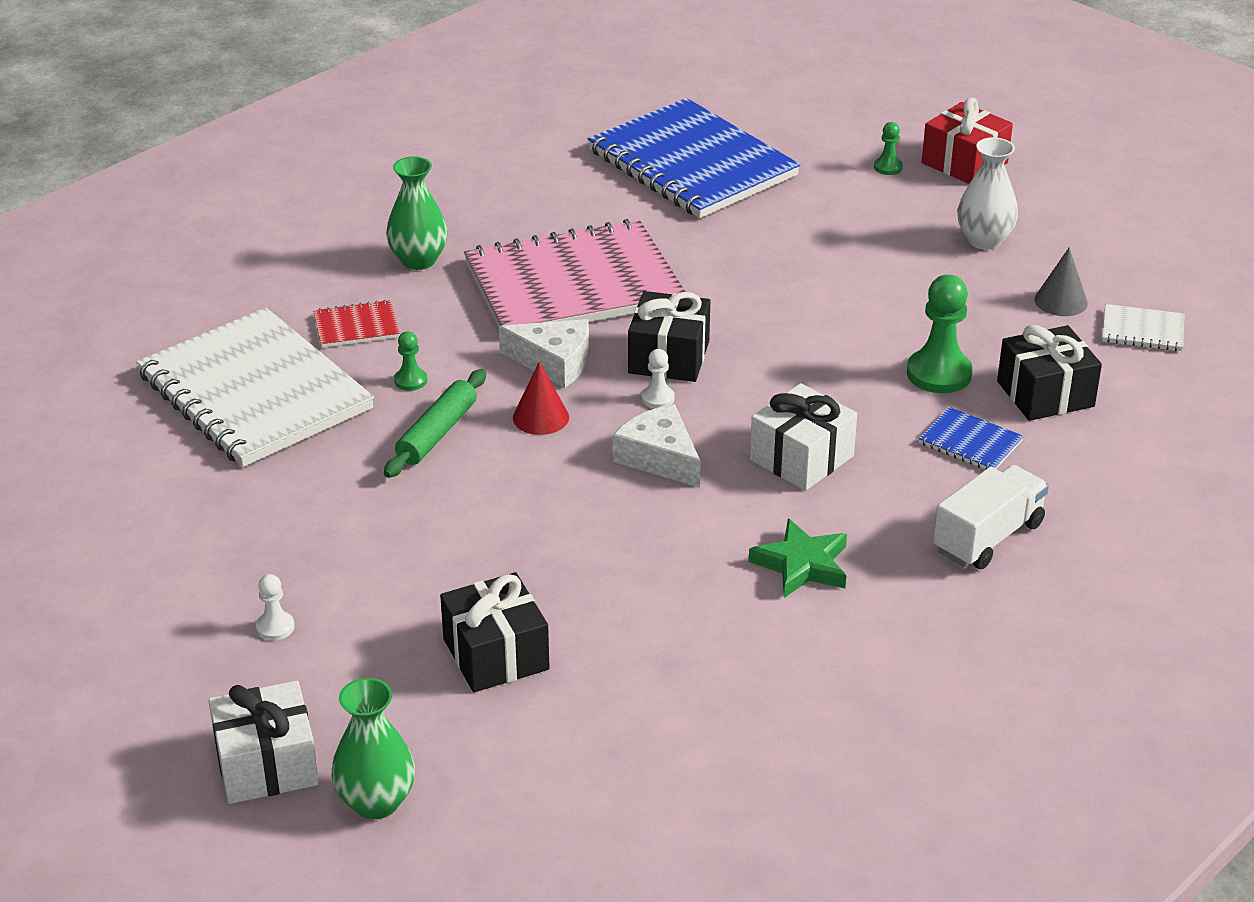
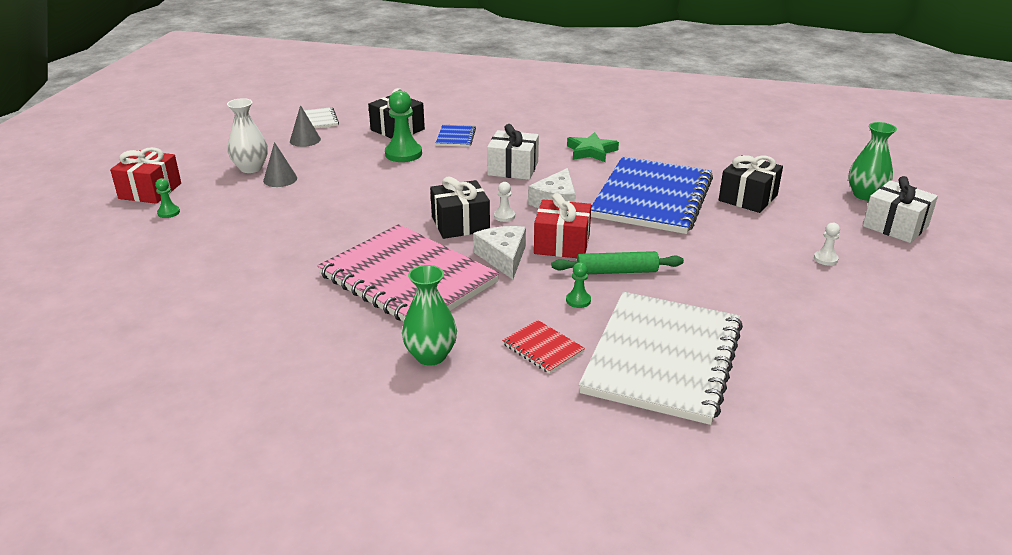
camera: 120 degrees left, 5 degrees down
red cone [513,362,569,435] -> red gift [534,193,591,258]
blue notebook [588,98,800,218] -> blue notebook moved to [591,156,713,234]
white truck [933,465,1049,569] -> none
none -> grey cone [263,142,297,187]

